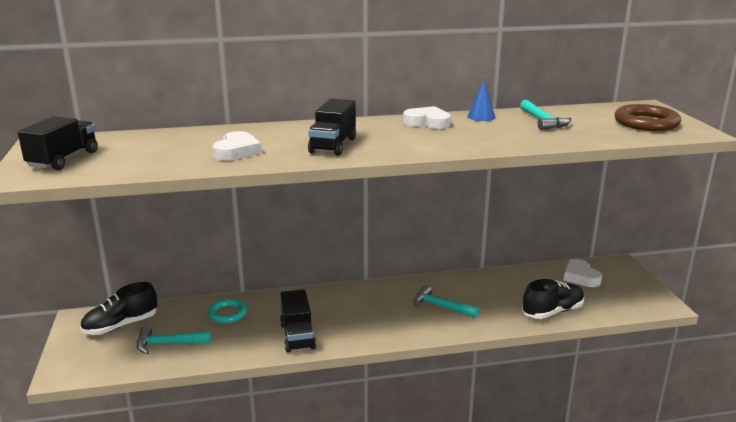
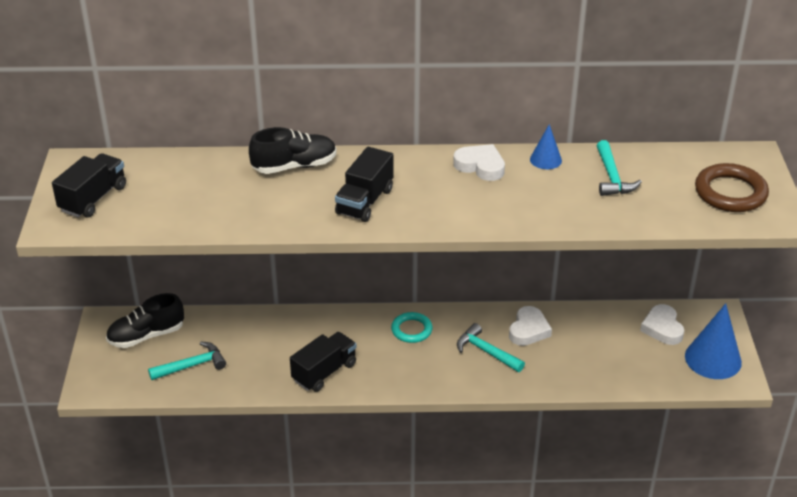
camera: 10 degrees right, 15 degrees up
turquoise hammer [137,326,211,354] -> turquoise hammer turned 150 degrees clockwise [148,342,226,380]
turquoise ring [208,299,247,323] -> turquoise ring moved to [391,312,433,343]
white heart [213,131,262,161] -> white heart moved to [509,306,552,346]
black truck [280,289,316,352] -> black truck turned 135 degrees counterclockwise [290,332,357,392]
black shoe [522,279,584,319] -> black shoe moved to [249,127,337,174]
none -> blue cone [685,303,742,379]

